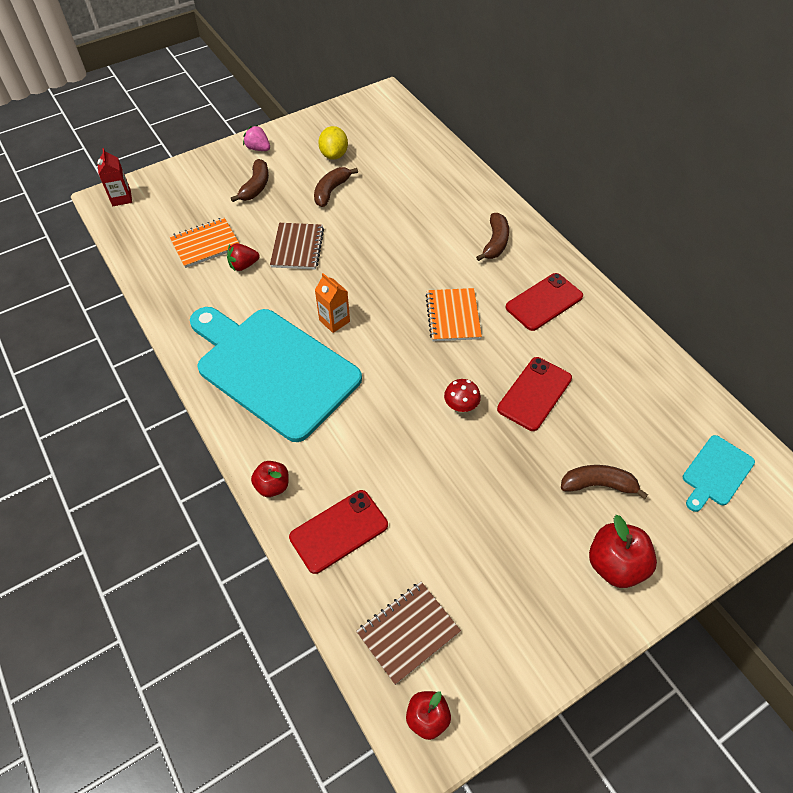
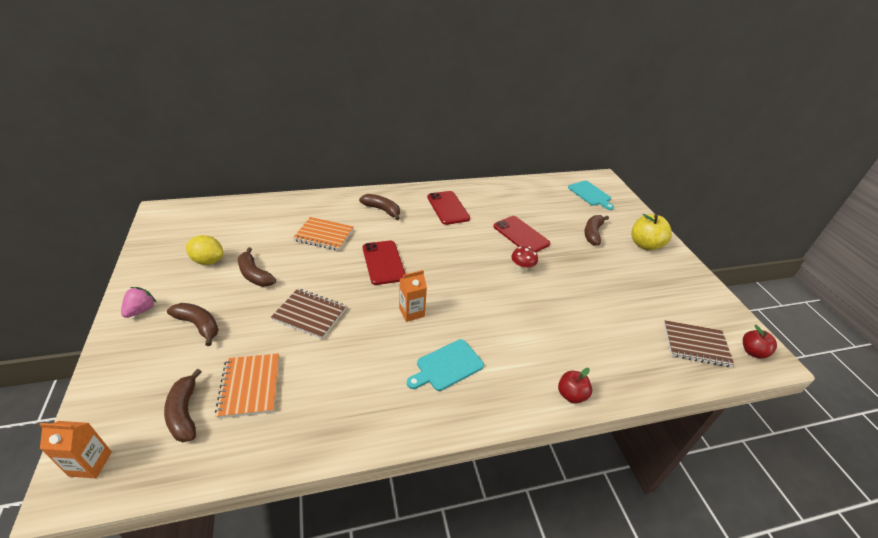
camera: 75 degrees left, 15 degrees down
red carton [97,148,132,206] -> orange carton [39,421,112,478]
turquoise cutting board [190,307,362,442] -> turquoise cutting board [407,339,484,391], size x0.43
red strawberry [227,243,260,271] -> none
pink strawberry [243,125,270,151] -> pink strawberry turned 150 degrees clockwise [121,287,157,318]
red phone [289,490,388,574] -> red phone moved to [363,241,406,285]
brown notebook [356,582,461,685] -> brown notebook turned 60 degrees counterclockwise [664,320,734,367]
orange notebook [425,288,482,341] -> orange notebook moved to [293,217,354,251]
red apple [589,515,657,588] -> yellow apple [631,214,672,251]
none -> brown banana [164,369,202,442]

